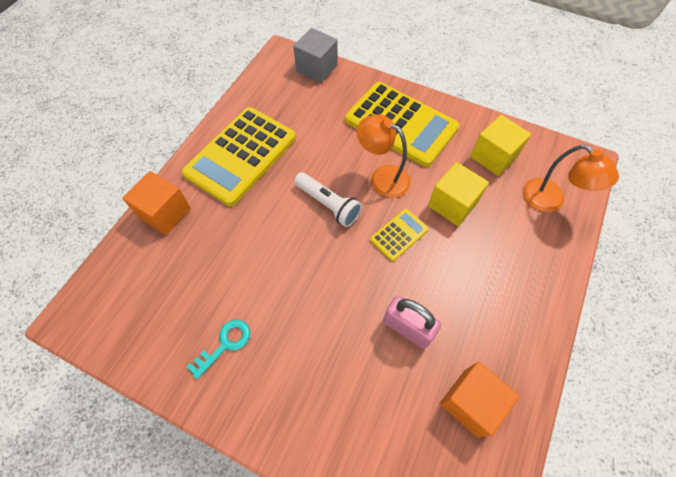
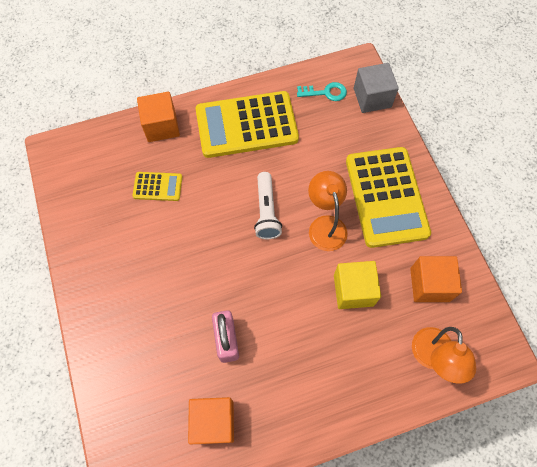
camera: 45 degrees right, 5 degrees up
turquoise key [187,319,250,379] -> turquoise key moved to [297,82,347,101]
yellow calculator [370,209,429,261] -> yellow calculator moved to [132,172,182,201]
yellow cube [470,115,531,176] -> orange cube [410,256,462,302]

